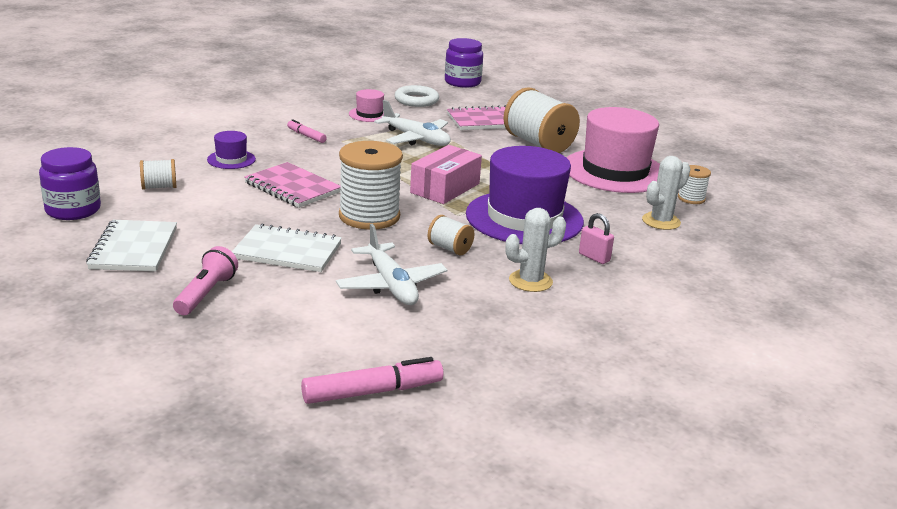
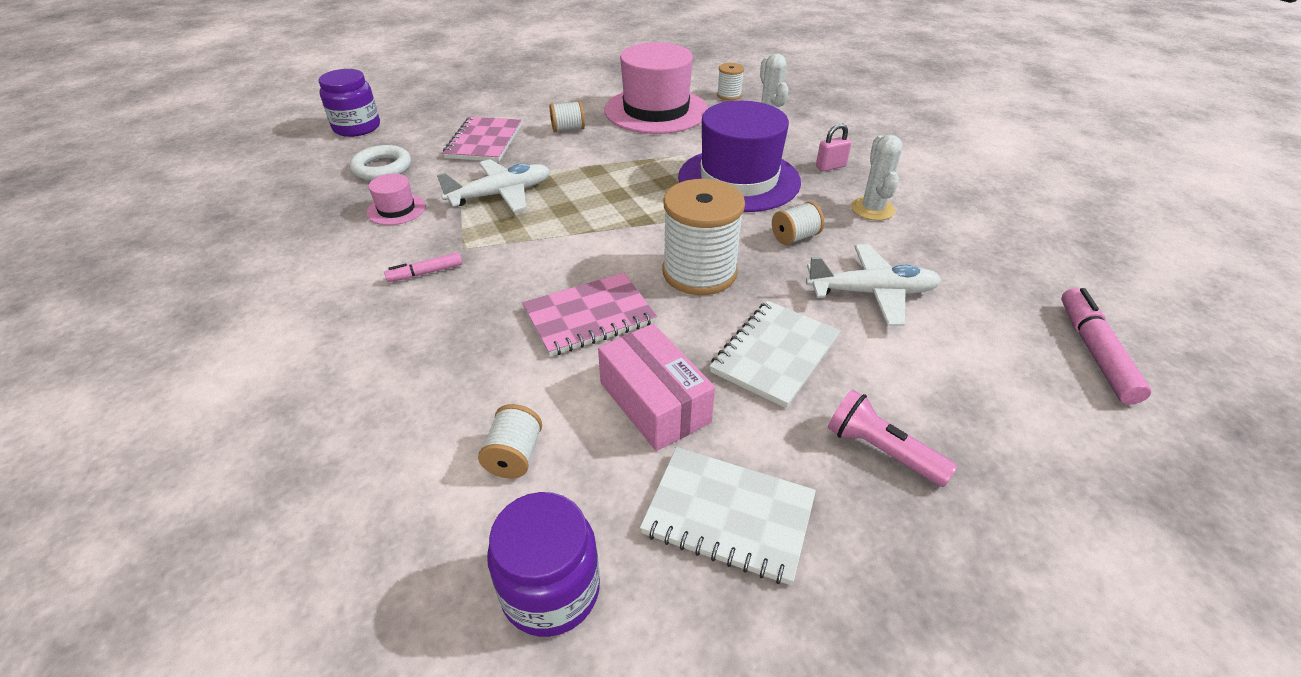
camera: 65 degrees left, 15 degrees up
purple hat [207,131,256,169] -> none
pink box [410,145,482,204] -> pink box moved to [598,324,715,451]
white spool [503,87,580,153] -> white spool [550,101,585,132], size x0.49

